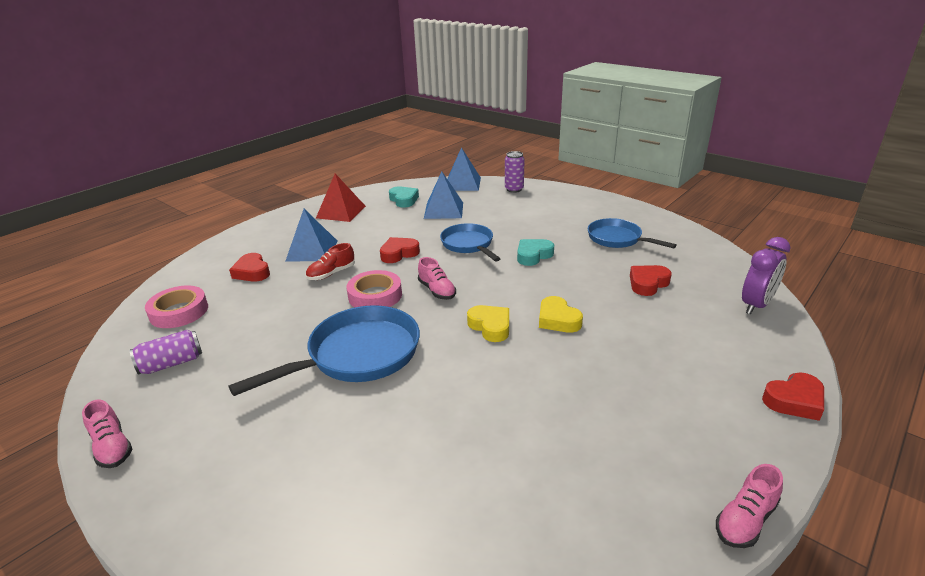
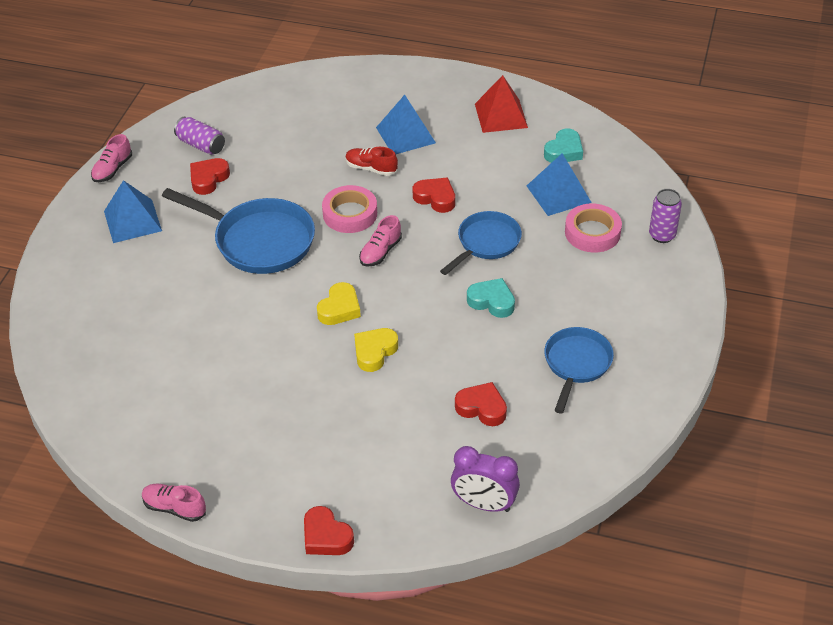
camera: 65 degrees right, 15 degrees up
pink tape [145,286,208,328] -> pink tape moved to [565,204,622,252]
red heart [229,253,270,282] -> red heart moved to [190,158,230,195]
blue pyramid [447,147,481,191] -> blue pyramid moved to [104,180,162,243]

